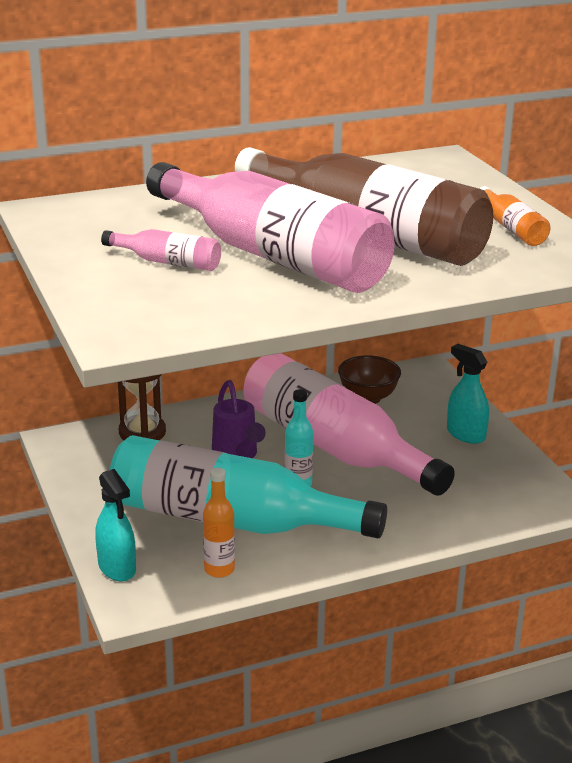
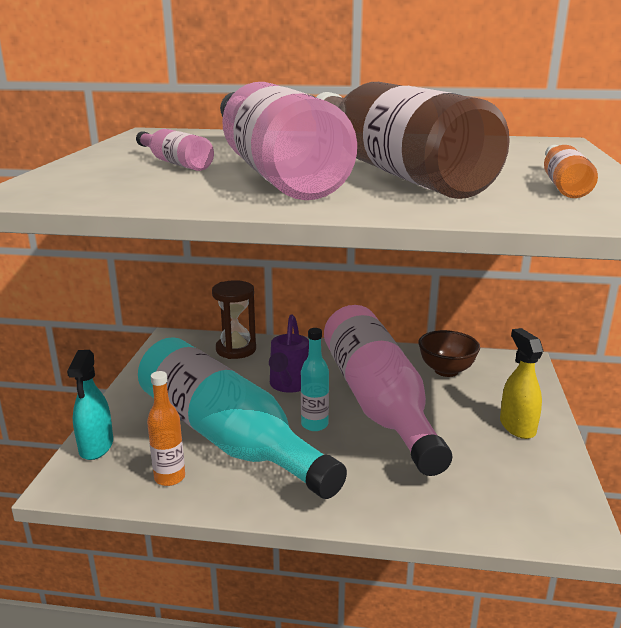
camera: 30 degrees right, 5 degrees down
turquoise spray bottle [447,344,489,444] -> yellow spray bottle [500,328,543,439]

